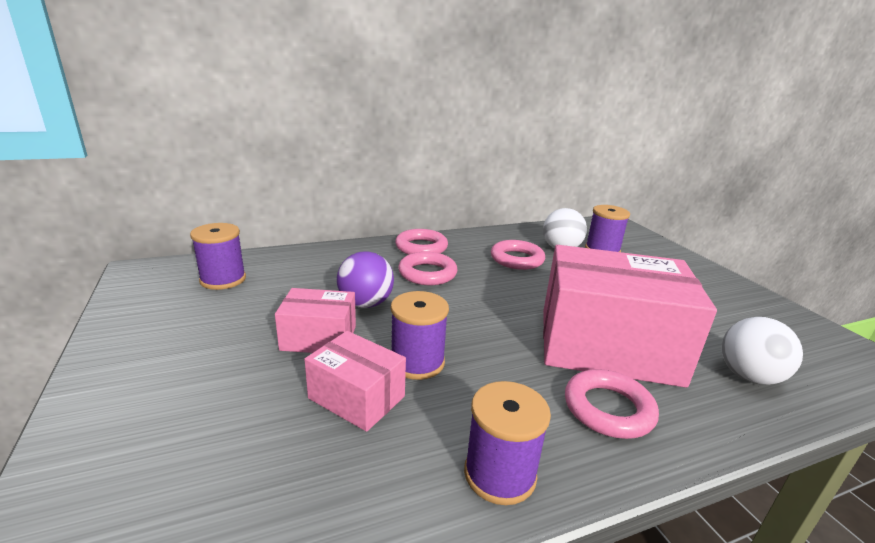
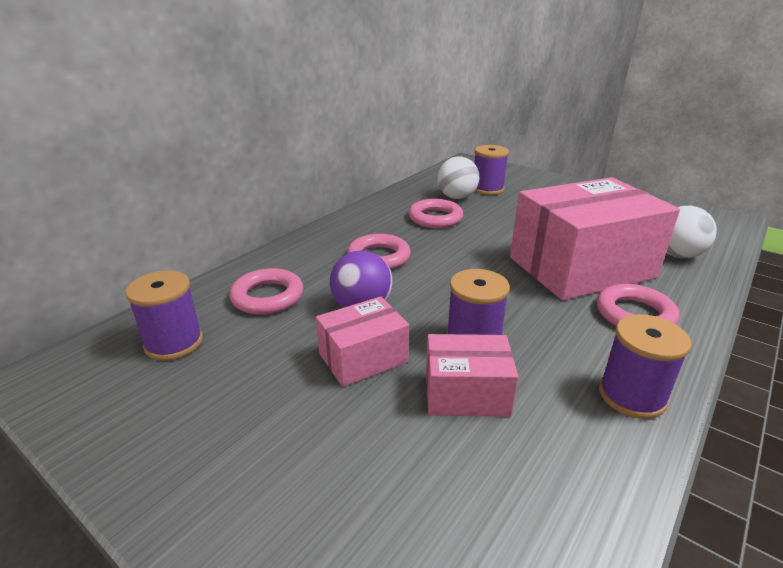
camera: 30 degrees left, 5 degrees up
pink ring [395,229,448,255] -> pink ring moved to [229,268,303,315]

